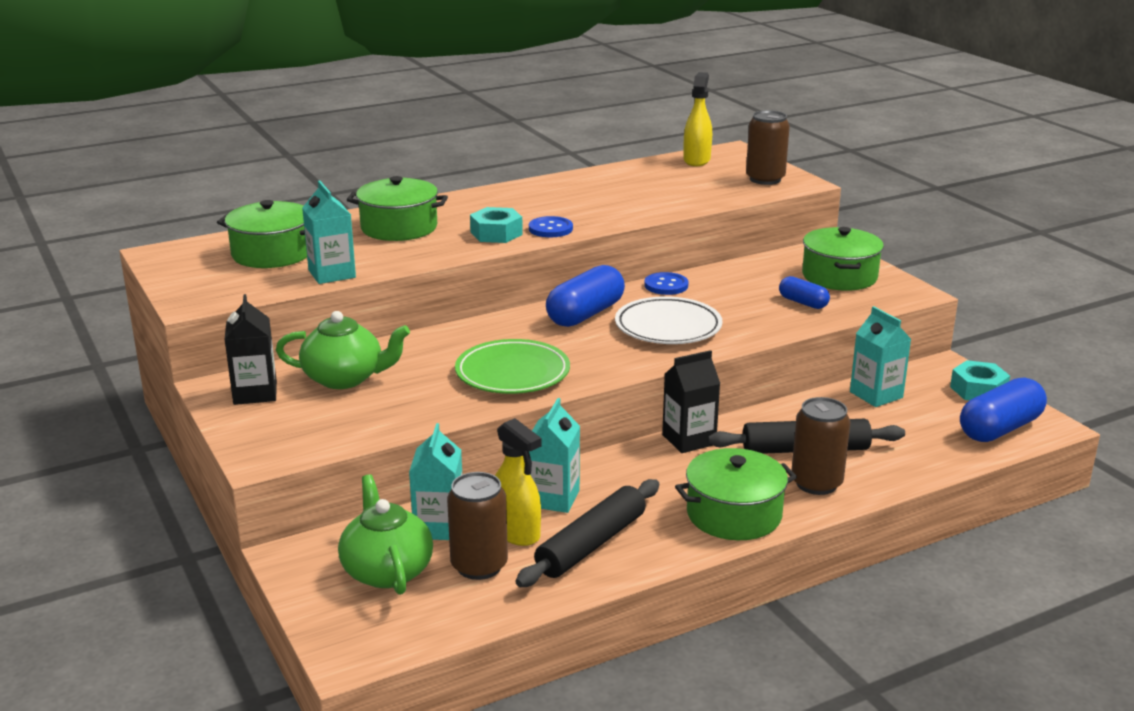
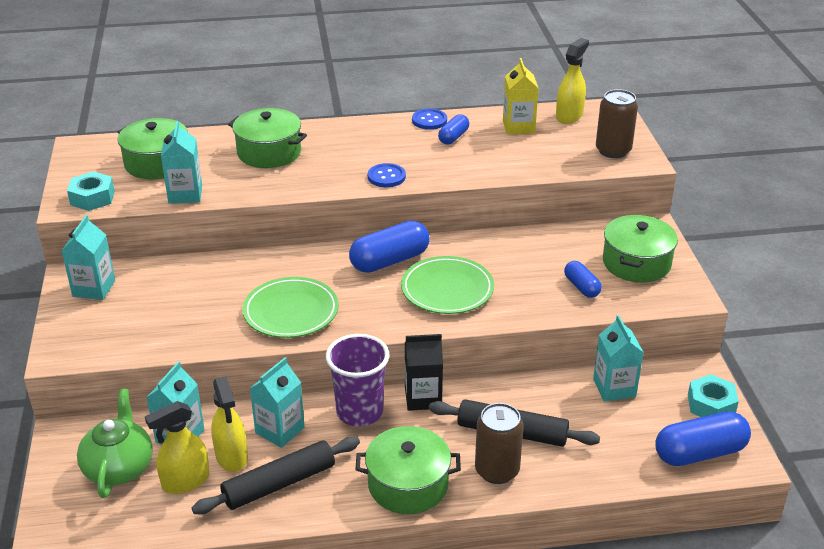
camera: 20 degrees right, 10 degrees up
black carton [224,294,277,405] -> turquoise carton [61,215,115,300]
green teapot [276,311,410,389] -> none
brown can [447,472,508,580] -> yellow spray bottle [145,401,210,494]
turquoise nut [470,207,523,243] -> turquoise nut moved to [67,171,115,211]
white plate [615,296,723,344] -> green plate [401,256,494,314]
blue button [644,272,688,295] -> blue button moved to [412,109,447,130]
none -> purple cup [326,334,390,426]
none -> blue capsule [438,114,469,144]
none -> yellow carton [503,58,539,134]

